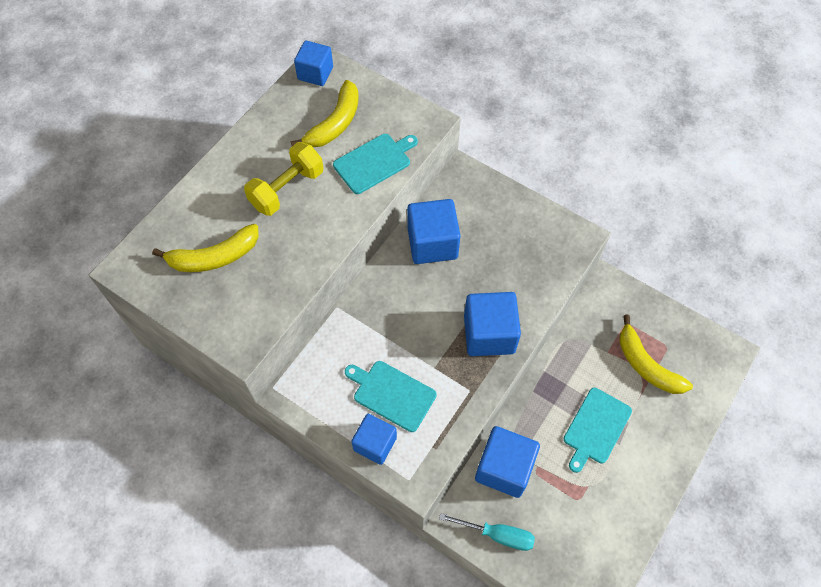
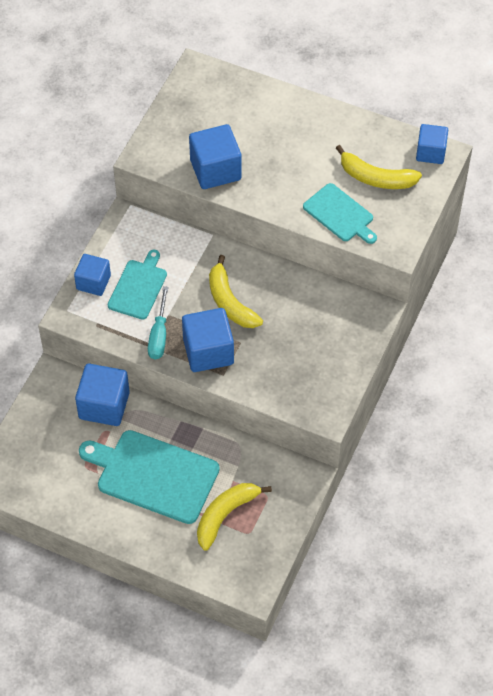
camera: 80 degrees right, 5 degrees down
yellow banana [152,224,259,272] -> yellow banana moved to [209,255,263,328]
yellow dumbbell [244,142,323,216] -> none
blue cube [407,199,461,264] -> blue cube moved to [189,124,242,189]
turquoise screwdriver [439,513,535,551] -> turquoise screwdriver moved to [148,286,168,359]
turquoise cutting board [564,388,632,473] -> turquoise cutting board [79,430,220,524], size x1.67

